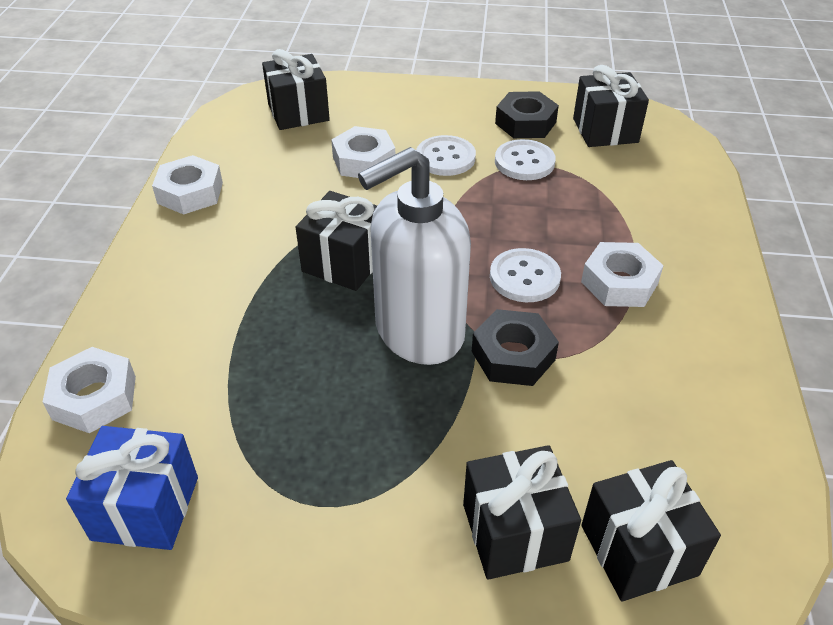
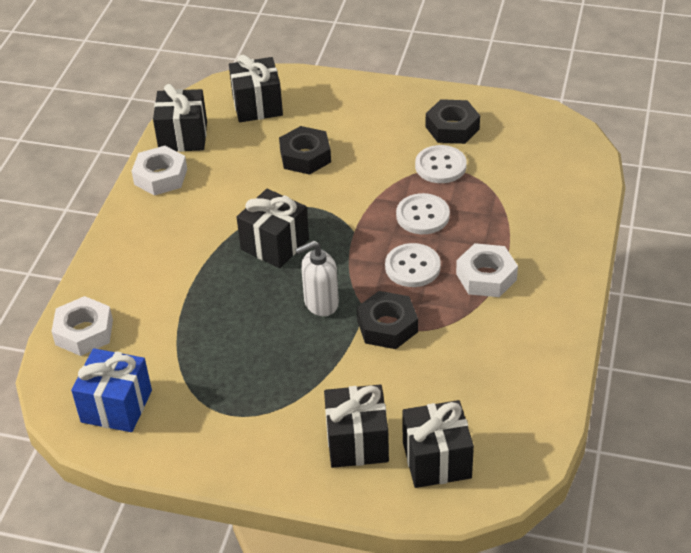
camera: 10 degrees right, 0 degrees up
white nut [331,126,395,178] -> black nut [279,126,331,175]
white soap dispenser [358,147,471,365] -> white soap dispenser [295,240,339,316], size x0.53
white button [416,135,476,176] -> white button moved to [396,193,450,234]
black gift [573,65,649,147] -> black gift moved to [153,84,207,152]

